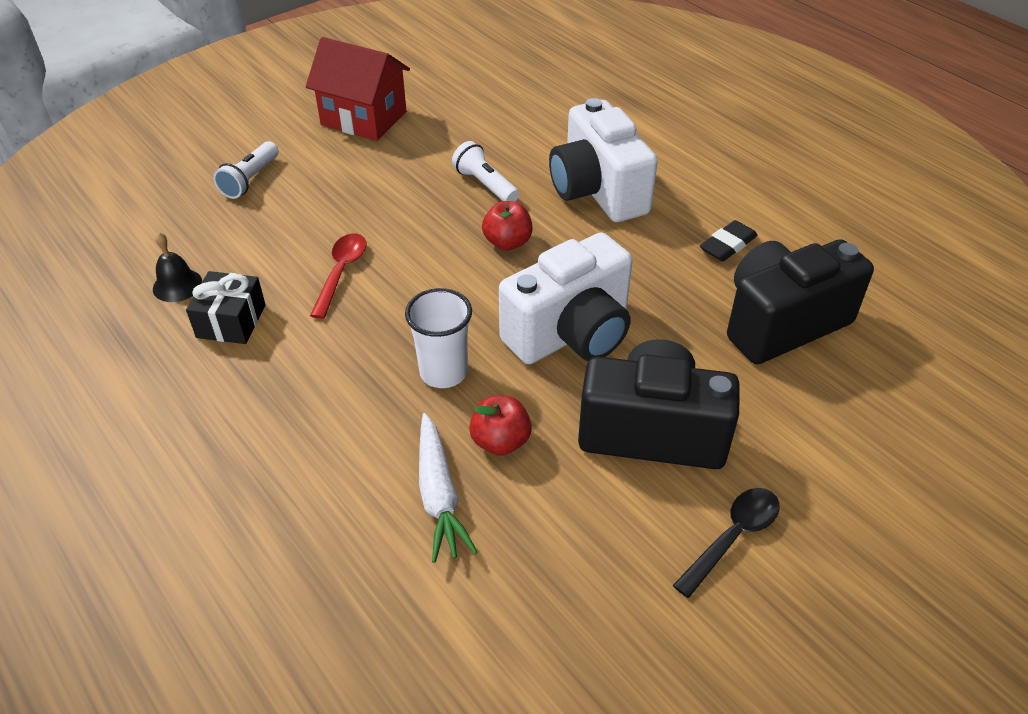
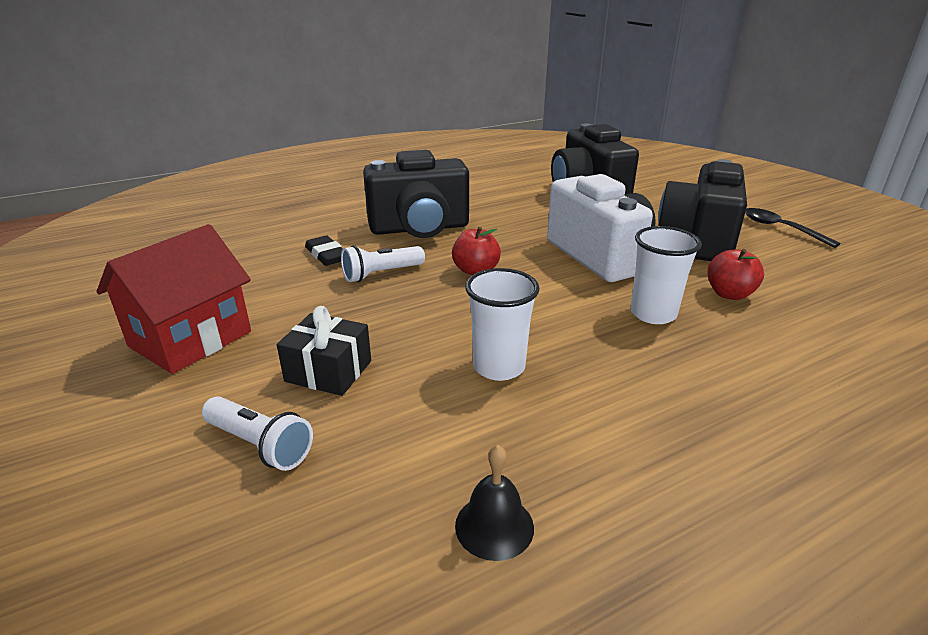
camera: 80 degrees left, 15 degrees down
black gift [186,271,266,344] -> black gift moved to [277,306,371,396]
red spoon [310,233,367,319] -> white cup [465,268,540,381]
white carrot [419,413,478,563] -> none
white camera [549,98,658,222] -> black camera [363,150,469,238]
black eraser [700,220,758,262] -> black eraser moved to [305,236,343,266]

